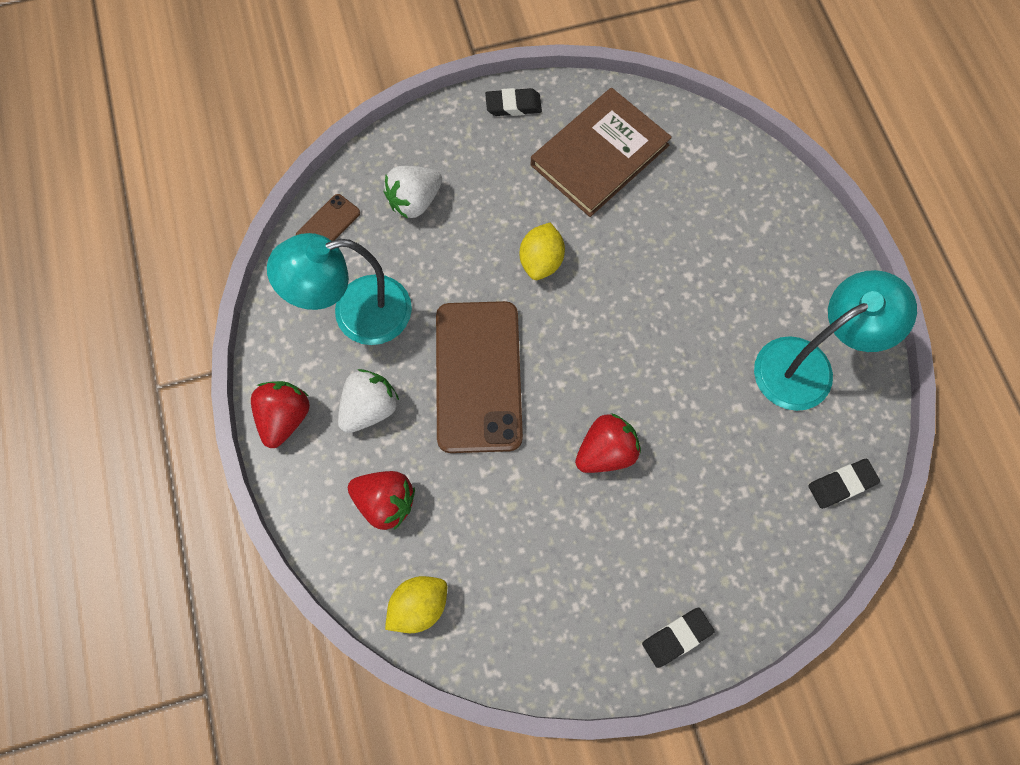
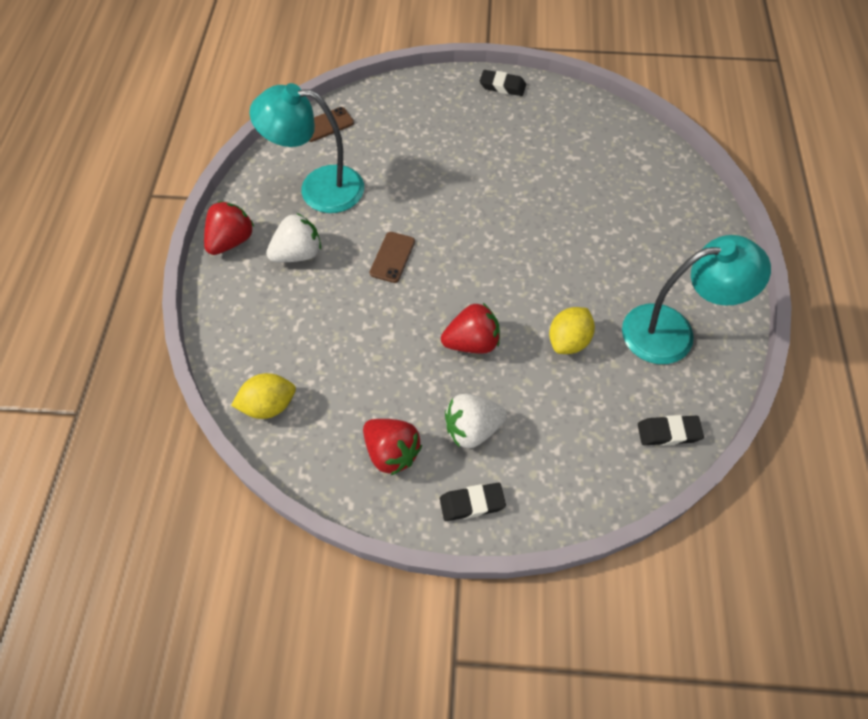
camera: 20 degrees right, 10 degrees down
red strawberry [348,471,415,530] -> red strawberry moved to [363,419,422,475]
white strawberry [384,166,442,219] -> white strawberry moved to [445,394,507,448]
brown phone [436,301,523,453] -> brown phone [370,232,415,283], size x0.43
yellow lemon [520,223,565,280] -> yellow lemon moved to [549,307,595,354]
brown book [531,88,672,217] -> none

